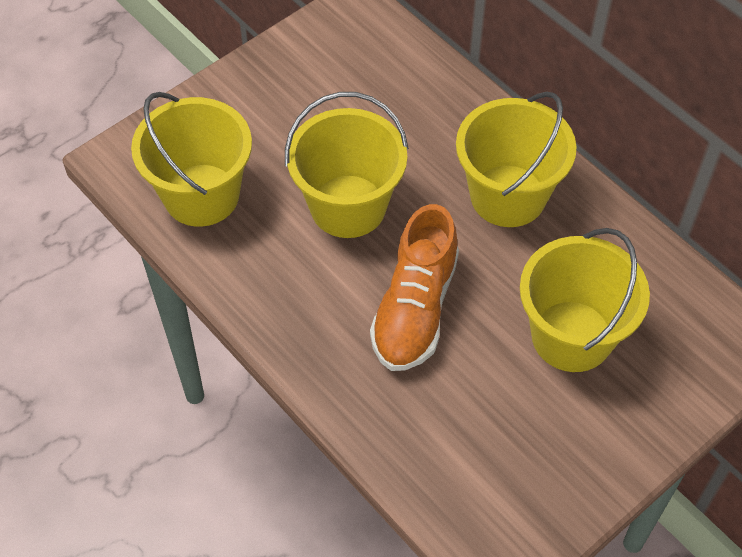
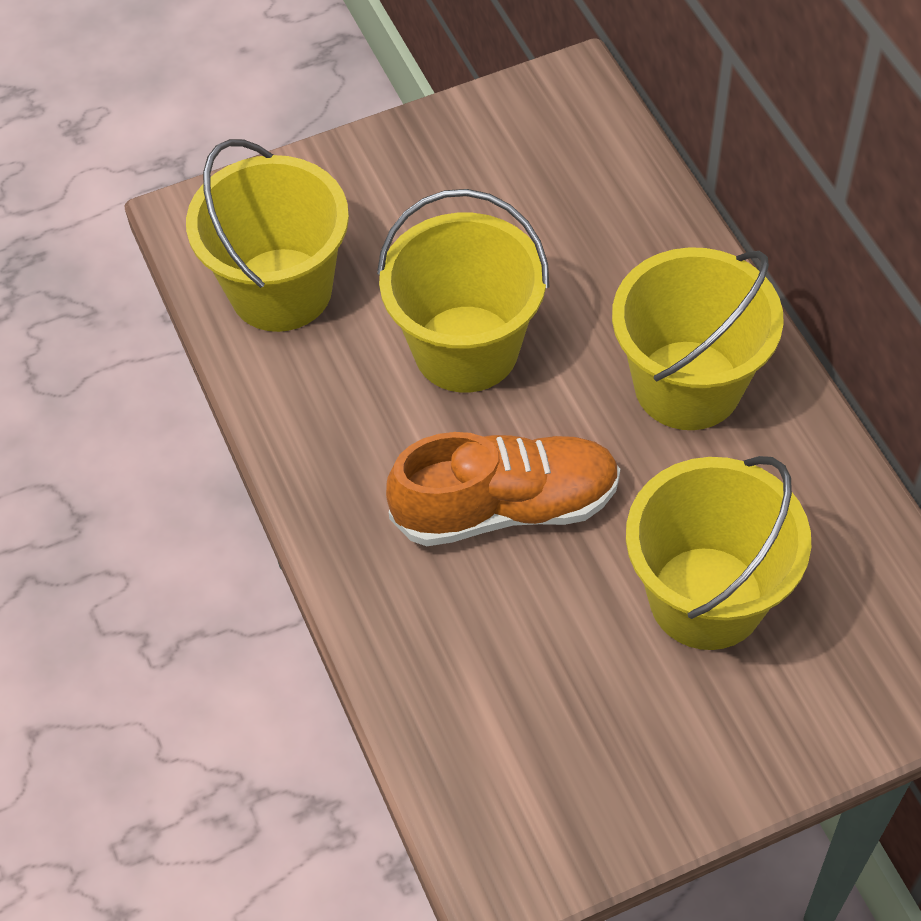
camera: 20 degrees right, 0 degrees up
orange shoe [370,204,459,371] -> orange shoe turned 135 degrees counterclockwise [386,432,620,546]

